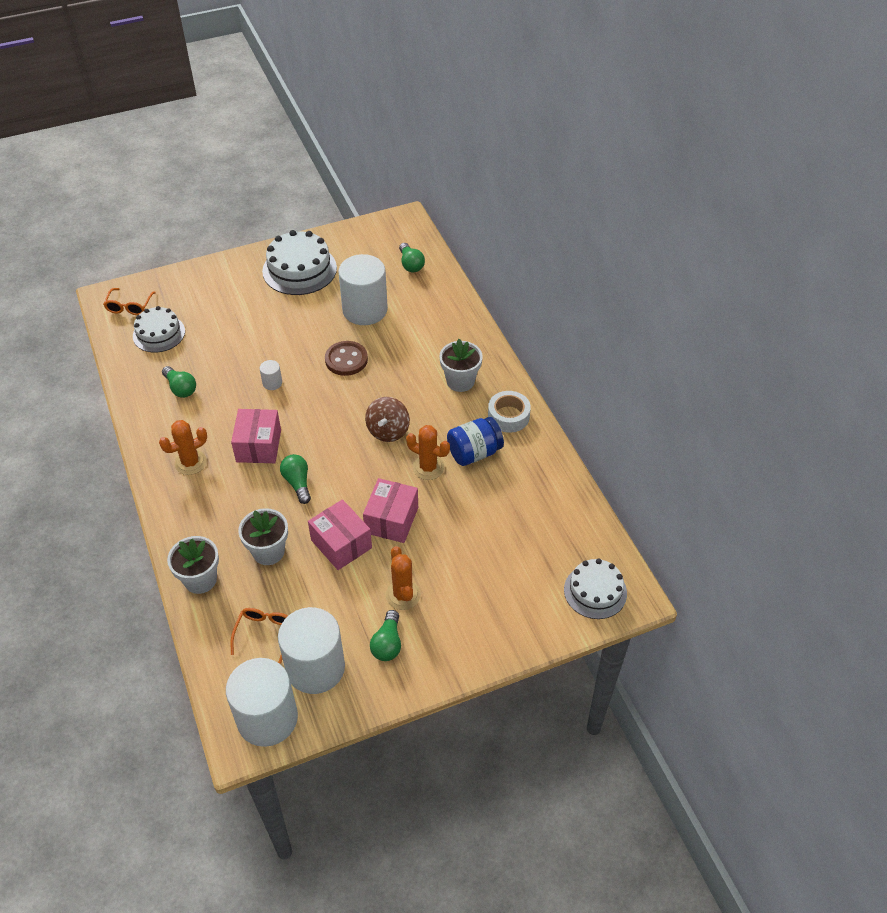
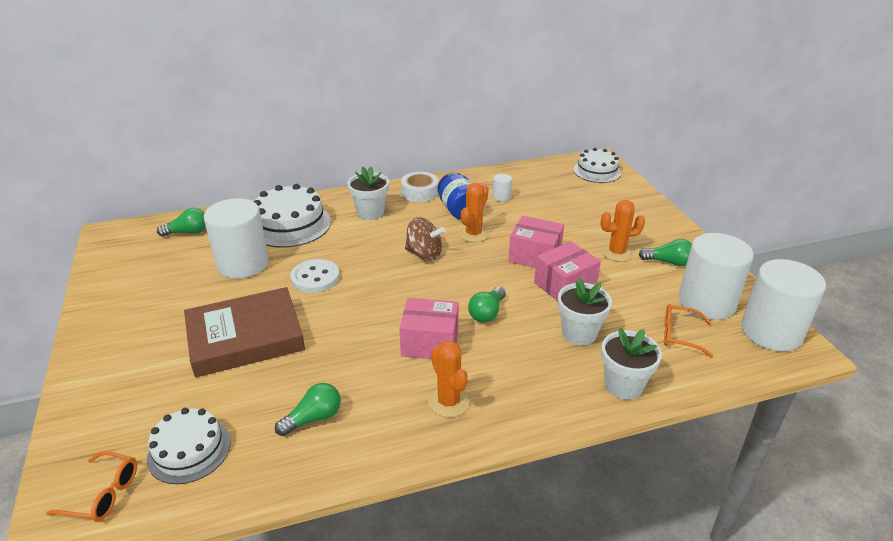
camera: 85 degrees left, 15 degrees down
white cylinder [260,360,282,390] -> white cylinder moved to [493,174,512,201]
white cake [262,230,337,295] -> white cake moved to [254,184,331,248]
green light bulb [280,454,311,504] -> green light bulb turned 45 degrees counterclockwise [468,287,506,323]
brown button [325,341,368,376] -> white button [290,259,340,293]
none -> brown book [184,287,305,377]

